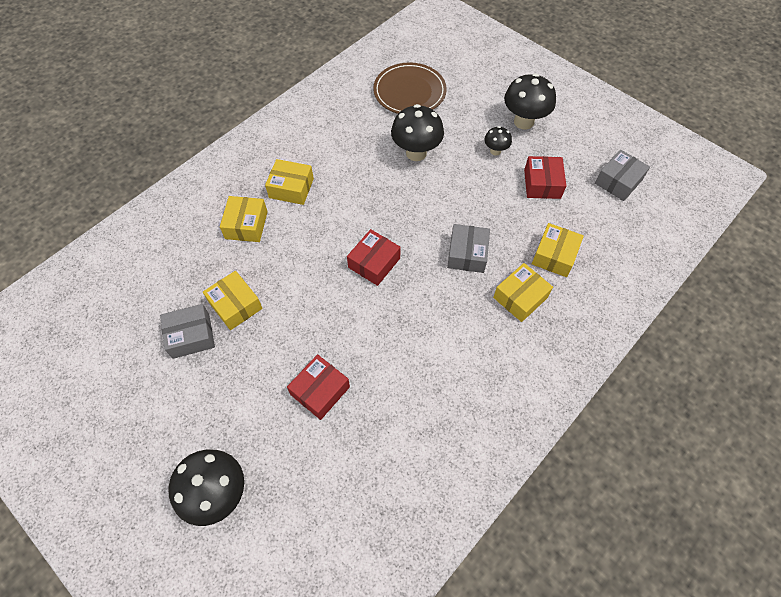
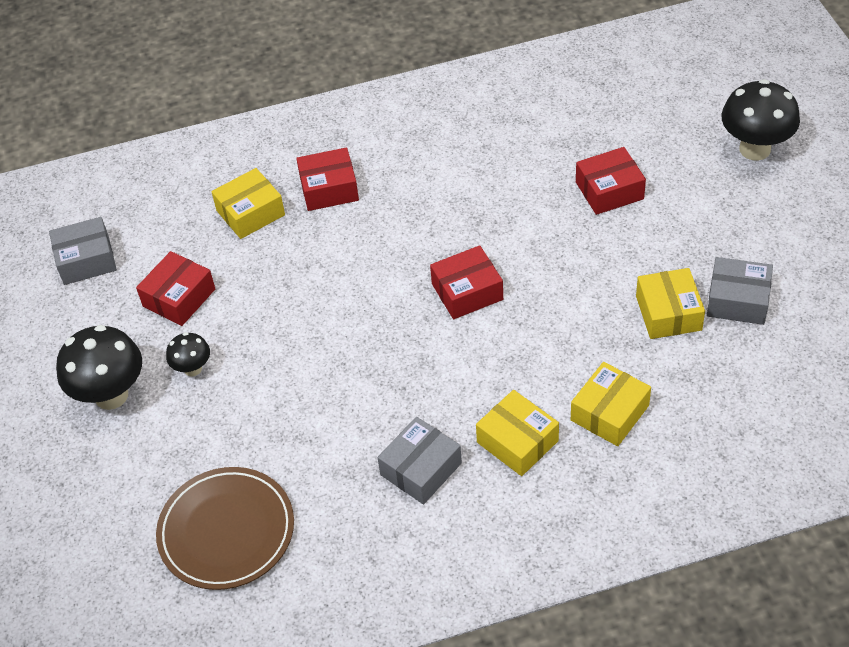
camera: 145 degrees left, 10 degrees down
black mushroom [391,104,444,161] -> none
grey box [447,224,490,273] -> grey box moved to [377,417,462,504]
yellow box [493,263,553,322] -> red box [296,148,359,211]

